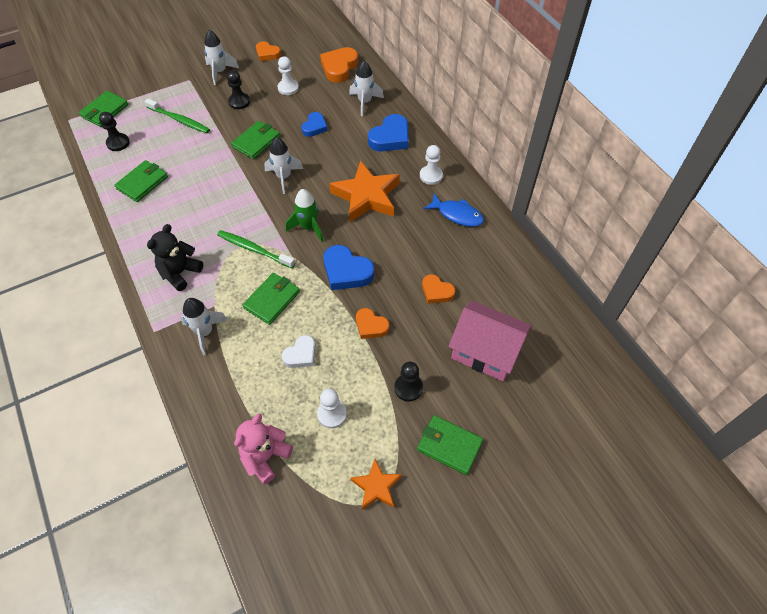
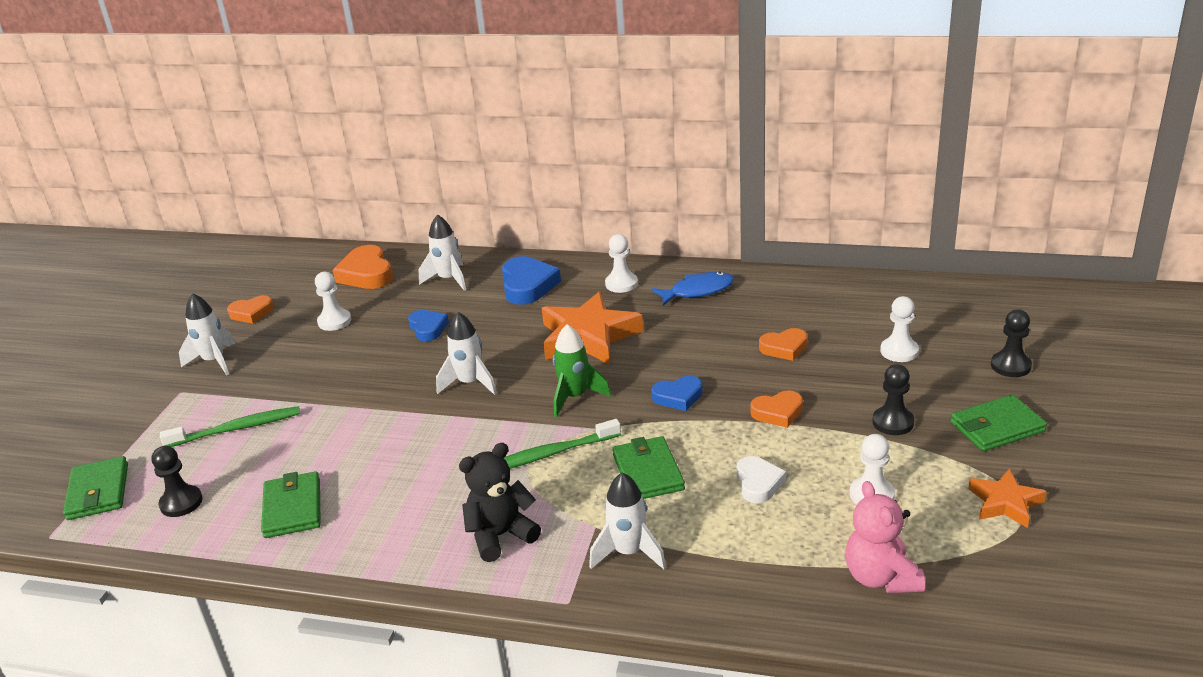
camera: 45 degrees left, 25 degrees down
black teddy bear [147,224,203,291] -> black teddy bear turned 75 degrees clockwise [459,443,541,562]
black pawn [227,70,250,109] -> black pawn moved to [991,310,1032,377]
green wallet [231,121,280,159] -> none
blue heart [323,245,374,290] -> blue heart [651,375,702,411], size x0.63
pink house [449,301,532,381] -> white pawn [880,296,919,362]

